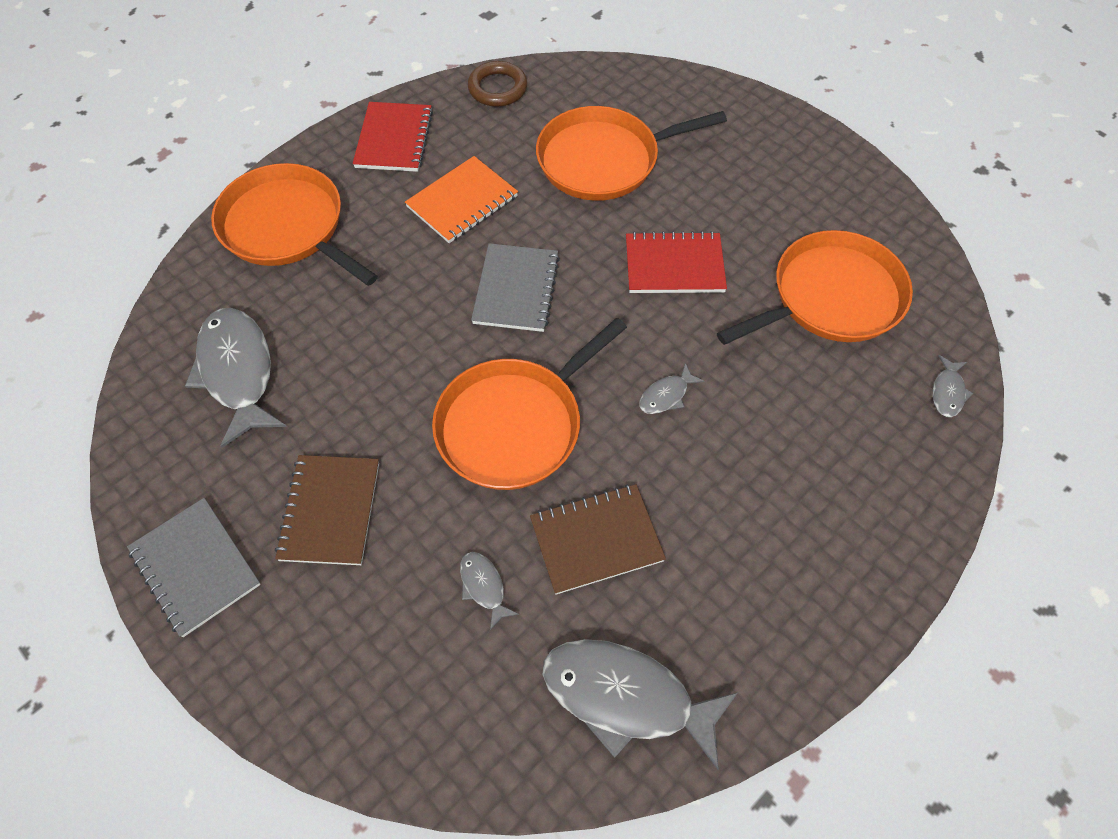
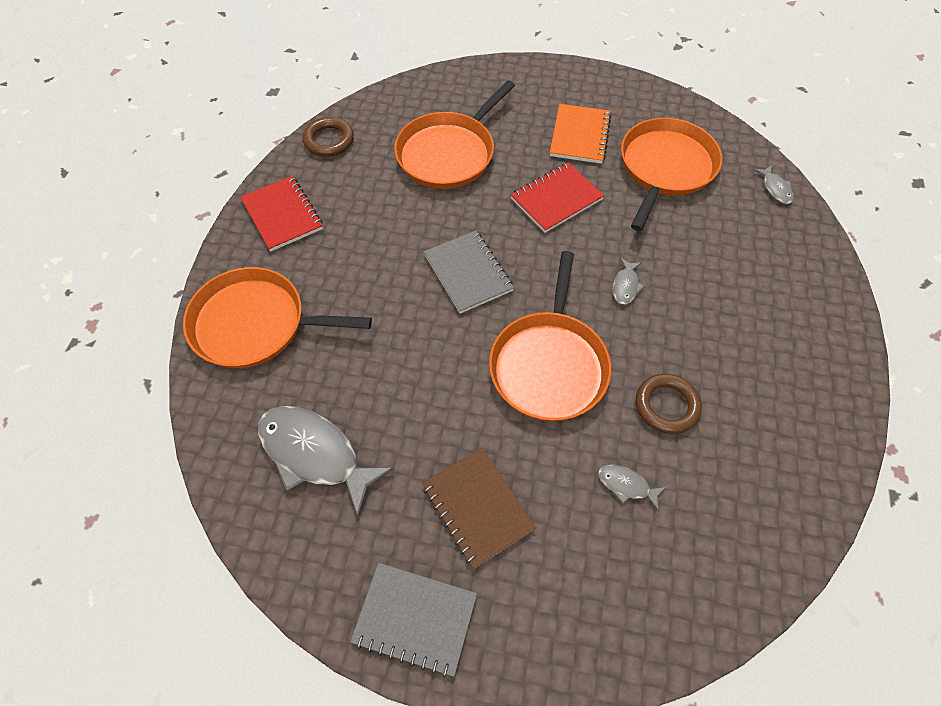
camera: 35 degrees left, 0 degrees up
orange notebook [405,156,518,243] -> orange notebook moved to [550,104,611,164]
brown notebook [530,484,666,595] -> brown ring [636,373,702,434]
grey fish [543,639,738,769] -> none

